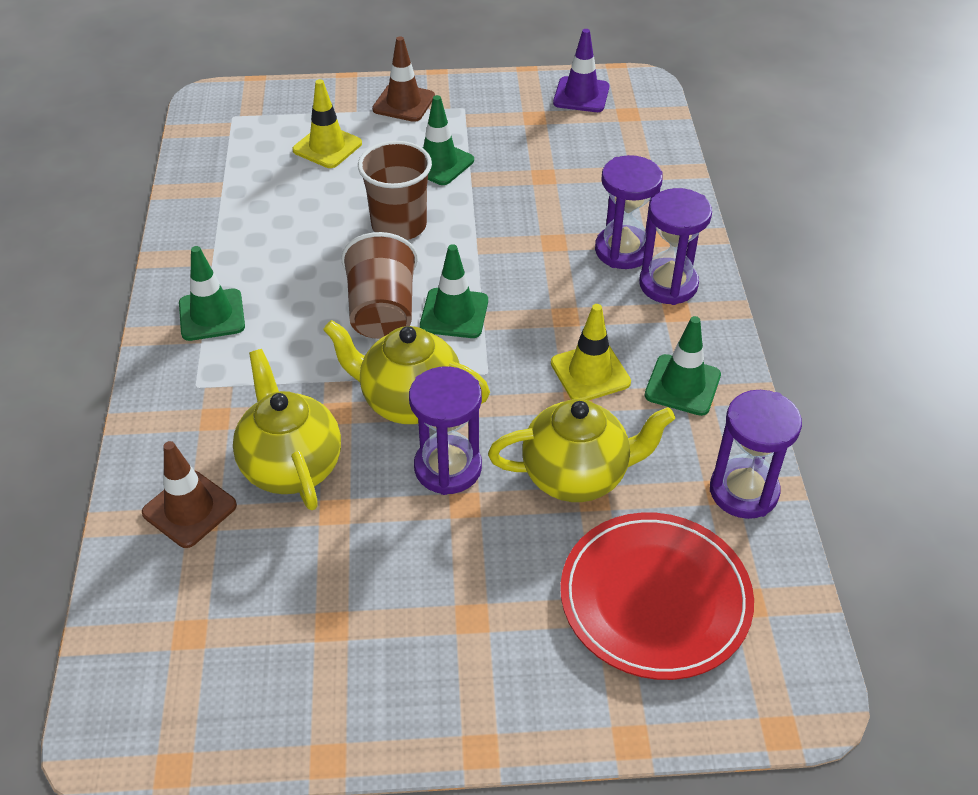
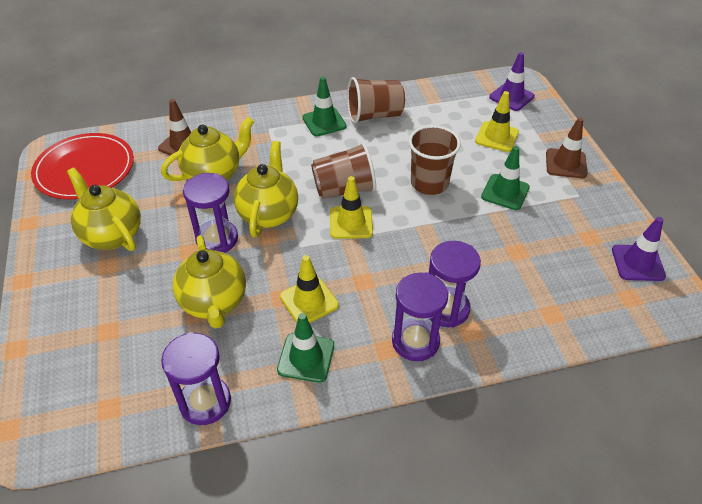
camera: 80 degrees right, 0 degrees up
green traffic cone [420,244,488,338] -> yellow traffic cone [330,176,373,239]
red plate [560,512,754,680] -> red plate moved to [31,133,134,199]
none -> yellow teapot [67,168,141,251]
none -> brown cup [347,77,405,124]
none -> purple traffic cone [489,52,535,111]

